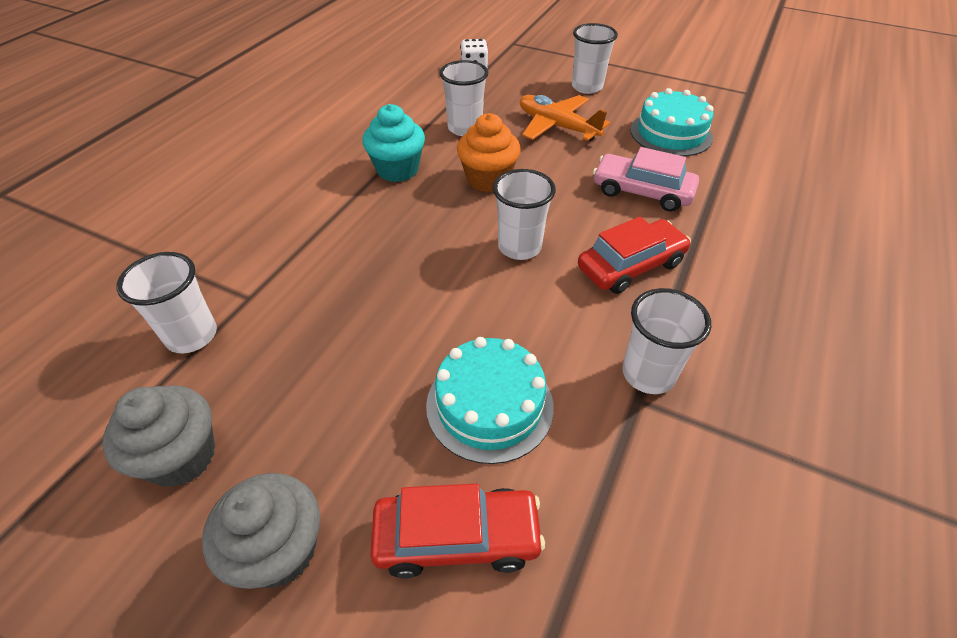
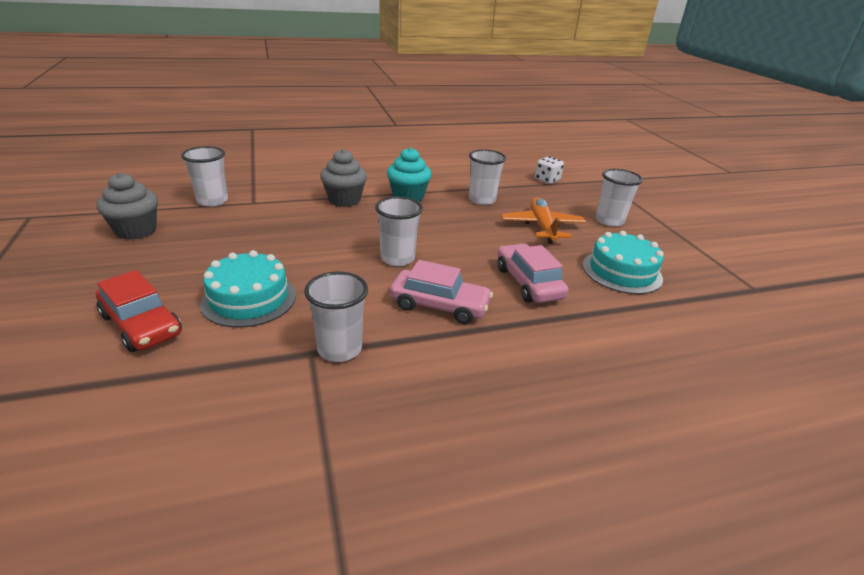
camera: 45 degrees right, 15 degrees down
grey cupcake [202,473,320,589] -> grey cupcake moved to [320,149,367,207]
orange cupcake [457,113,521,192] -> none
red car [578,217,691,294] -> pink car [390,260,493,324]

